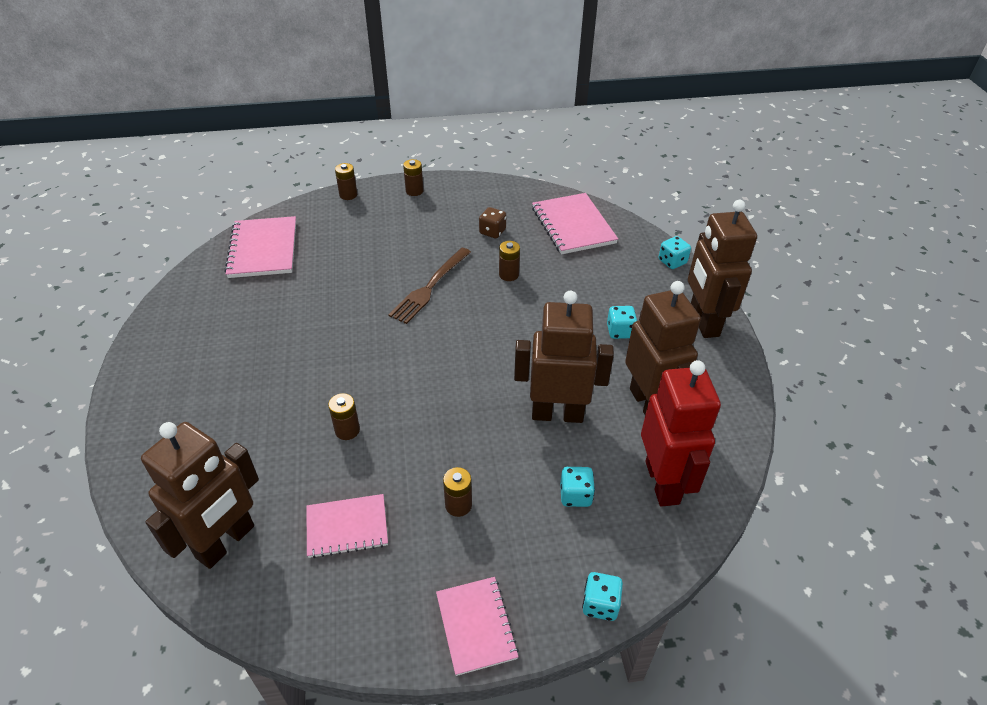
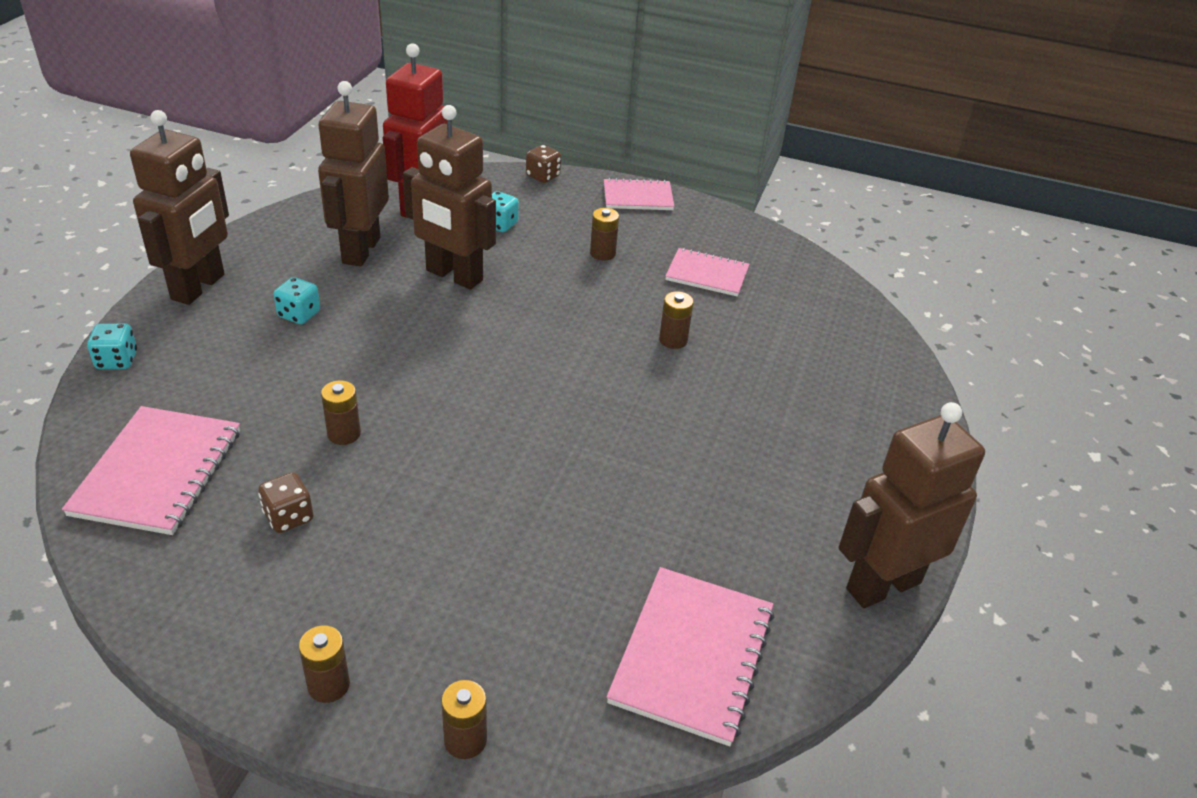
camera: 155 degrees left, 5 degrees down
brown robot [141,422,259,569] -> brown robot moved to [838,402,985,608]
brown fork [388,248,471,324] -> none
pink notebook [436,577,519,676] -> pink notebook turned 75 degrees clockwise [604,178,675,210]
turquoise dice [582,572,623,621] -> brown dice [526,145,561,183]

